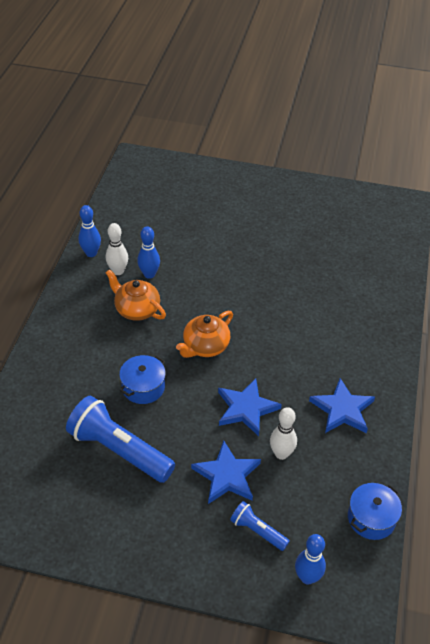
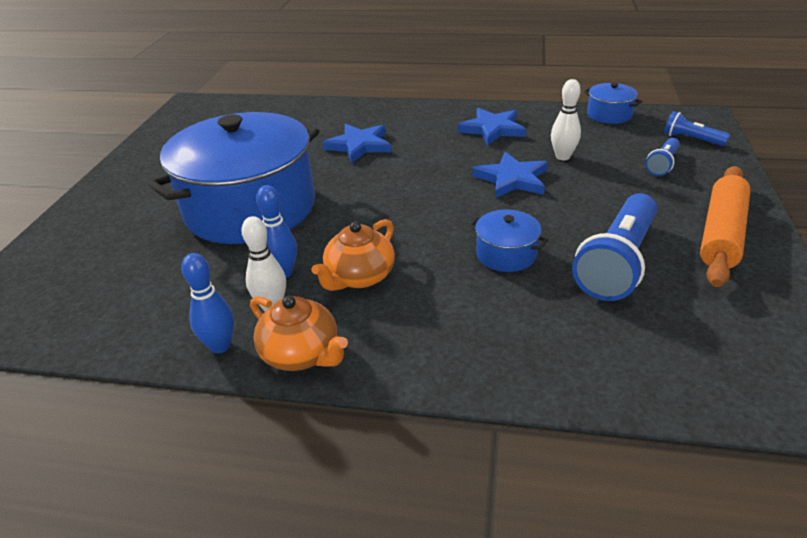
camera: 90 degrees left, 10 degrees down
orange teapot [176,311,233,358] -> orange teapot moved to [250,296,348,371]
blue star [191,441,261,504] -> blue star moved to [322,124,391,163]
blue bowling pin [295,534,326,585] -> blue flashlight [664,111,730,146]
none -> blue pot [147,112,319,244]
none -> orange rolling pin [700,166,751,287]

